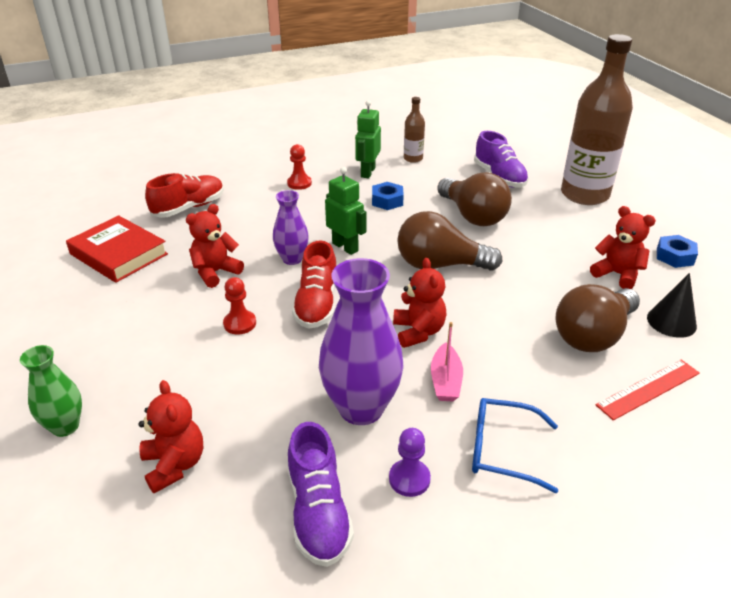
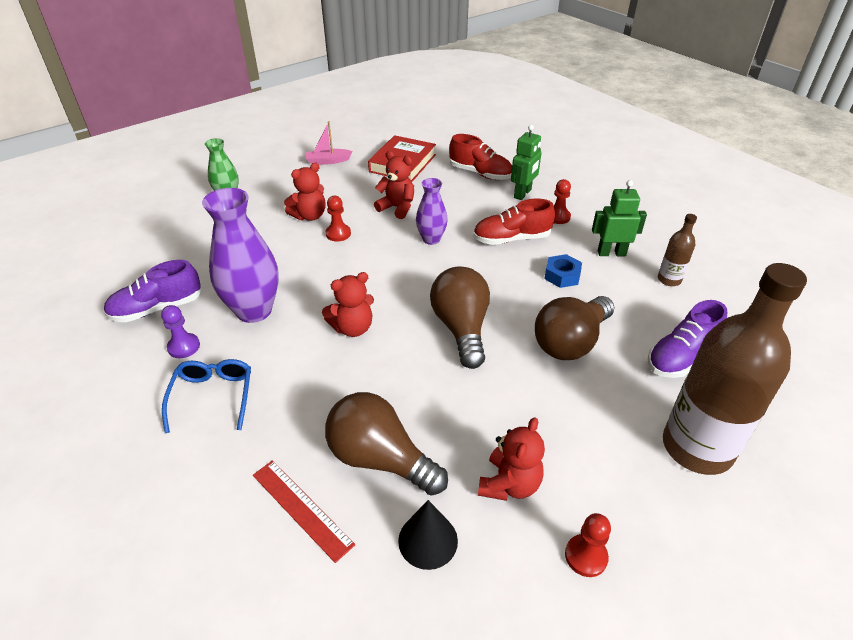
camera: 75 degrees right, 5 degrees up
red teddy bear [138,380,203,493] -> red teddy bear moved to [284,163,325,221]
red shoe [292,240,336,329] -> red shoe moved to [473,198,555,245]
green robot [325,167,366,255] -> green robot moved to [511,125,542,200]
pink boat [431,322,463,401] -> pink boat moved to [305,121,353,165]
blue nut [657,235,698,268] -> red pawn [565,513,611,577]

